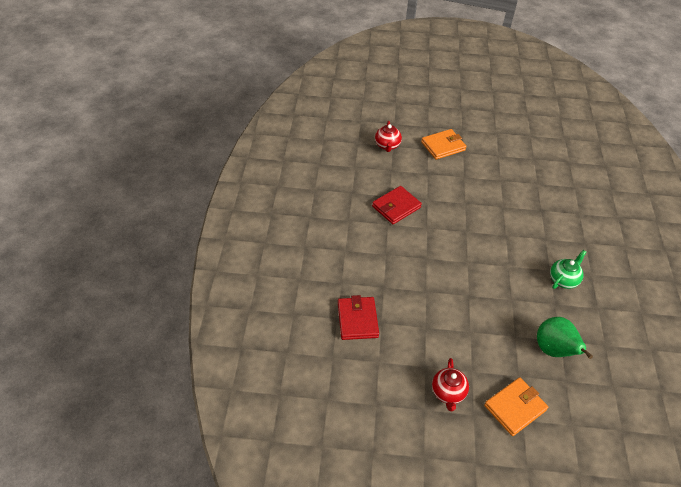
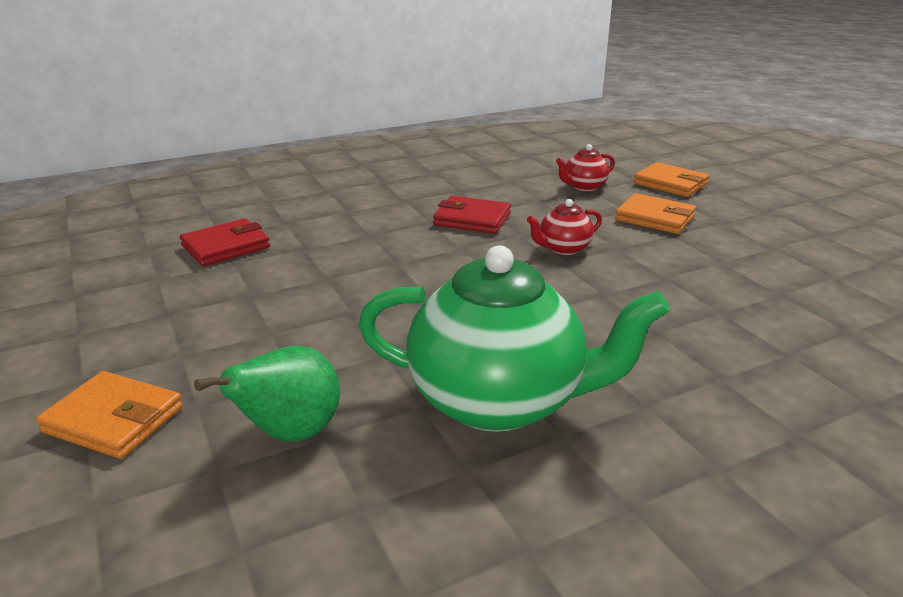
camera: 60 degrees right, 20 degrees down
red teapot [432,358,469,411] -> red teapot moved to [527,199,602,255]
green teapot [550,250,586,289] -> green teapot [358,245,670,432], size x2.28
none -> orange wallet [634,162,709,197]

